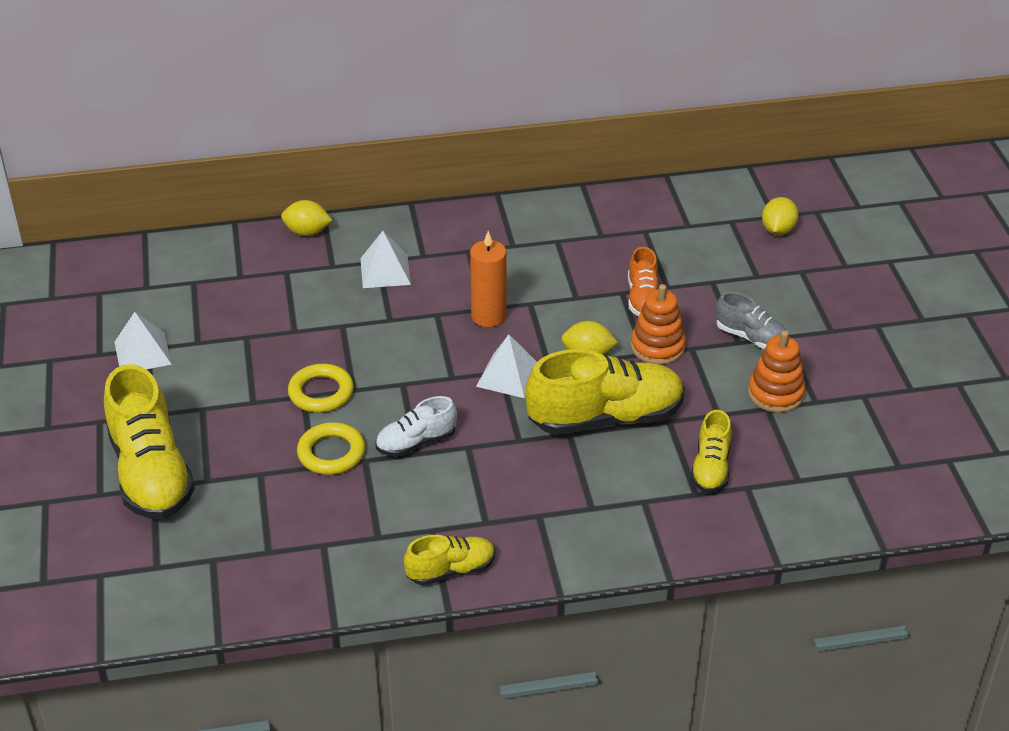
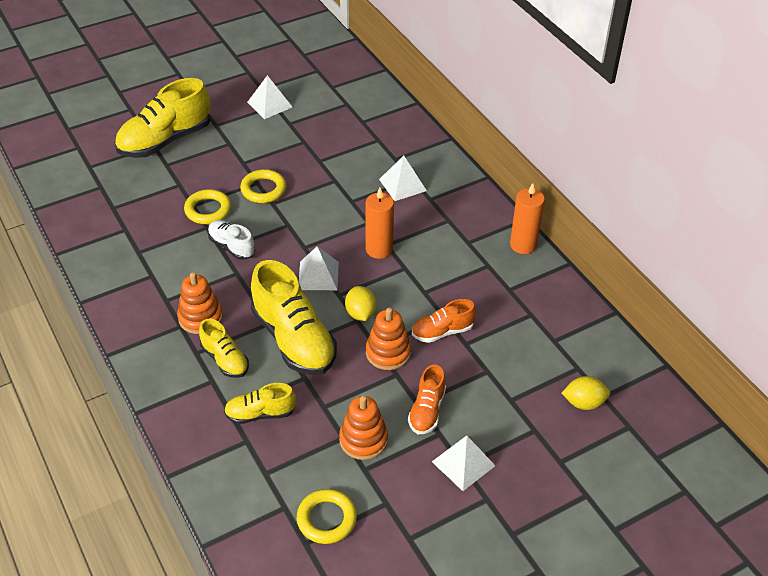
camera: 70 degrees right, 5 degrees up
yellow lemon [281,200,332,236] -> none
yellow shoe [404,535,495,586] -> yellow shoe moved to [199,319,249,378]
grey shoe [716,292,787,349] -> orange shoe [408,365,446,434]
none -> orange stacking toy [177,272,223,334]
none -> yellow ring [297,489,357,544]
none -> white pyramid [432,436,495,491]
none -> orange candle [510,183,545,254]

